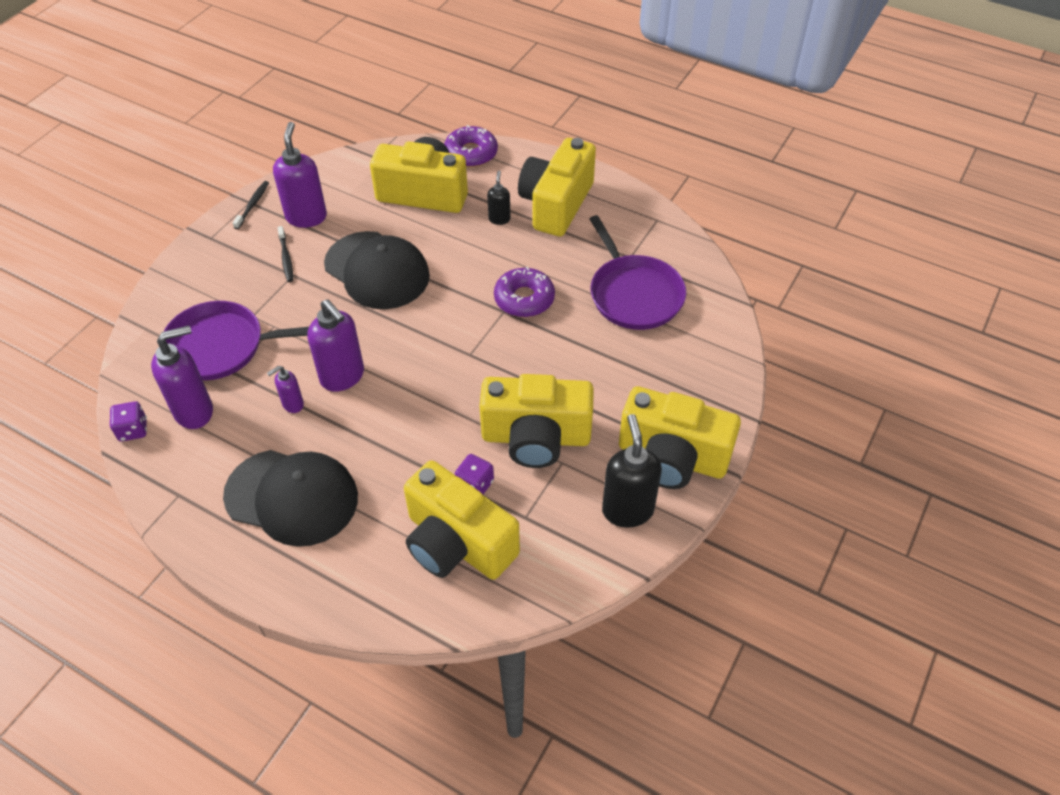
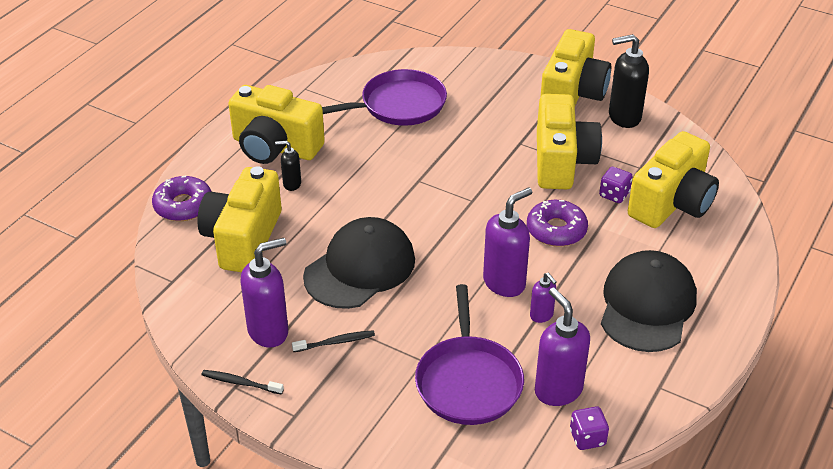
camera: 90 degrees left, 10 degrees down
purple soap dispenser [273,122,327,228] -> purple soap dispenser turned 150 degrees clockwise [240,238,288,348]
purple donut [494,267,555,317] -> purple donut moved to [527,200,588,247]

